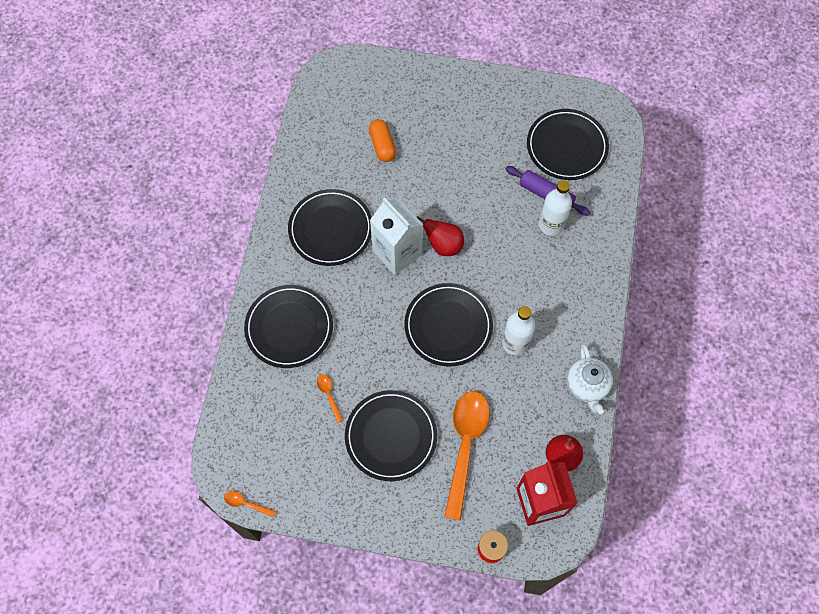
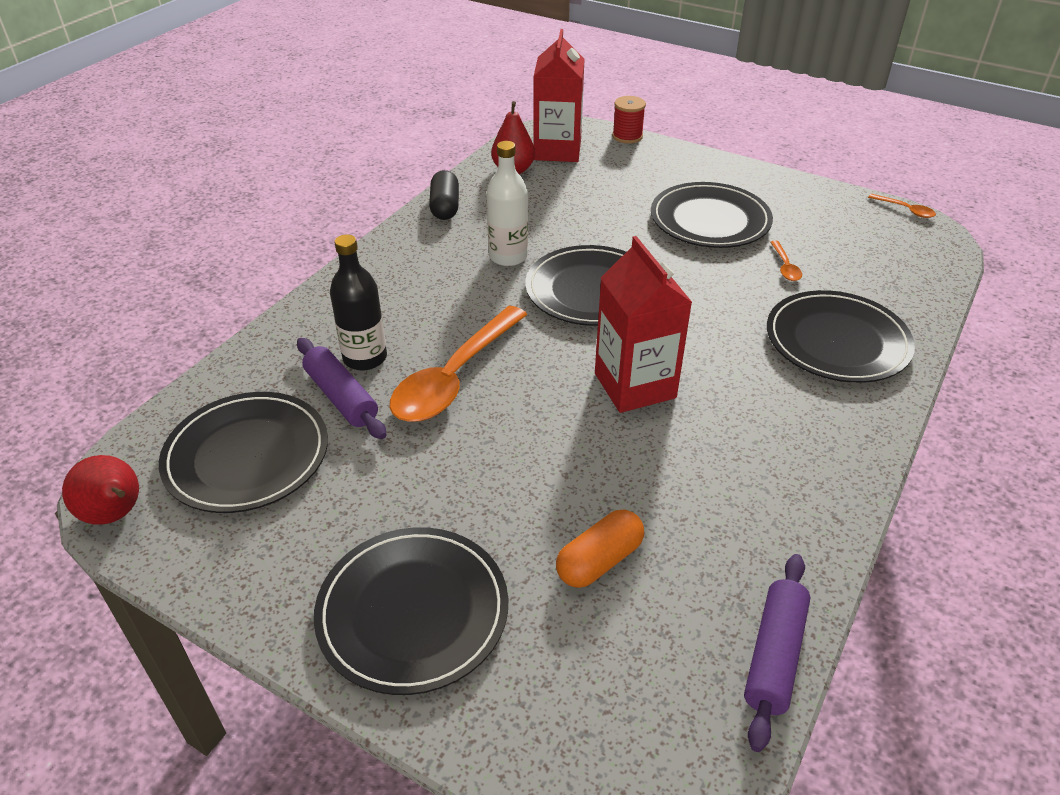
camera: 160 degrees left, 25 degrees down
black plate [288,189,372,266] -> black plate moved to [314,527,508,695]
orange capsule [369,119,396,162] -> orange capsule turned 45 degrees clockwise [556,510,644,588]
white carton [370,198,423,275] -> red carton [595,236,693,413]
red pear [417,216,464,256] -> red pear moved to [62,455,139,525]
orange spoon [444,391,490,521] -> orange spoon moved to [389,306,527,422]
white bottle [539,180,572,236] -> black bottle [330,234,387,371]
white teapot [567,344,613,414] -> black capsule [429,170,459,220]
none -> purple rolling pin [744,554,811,752]

